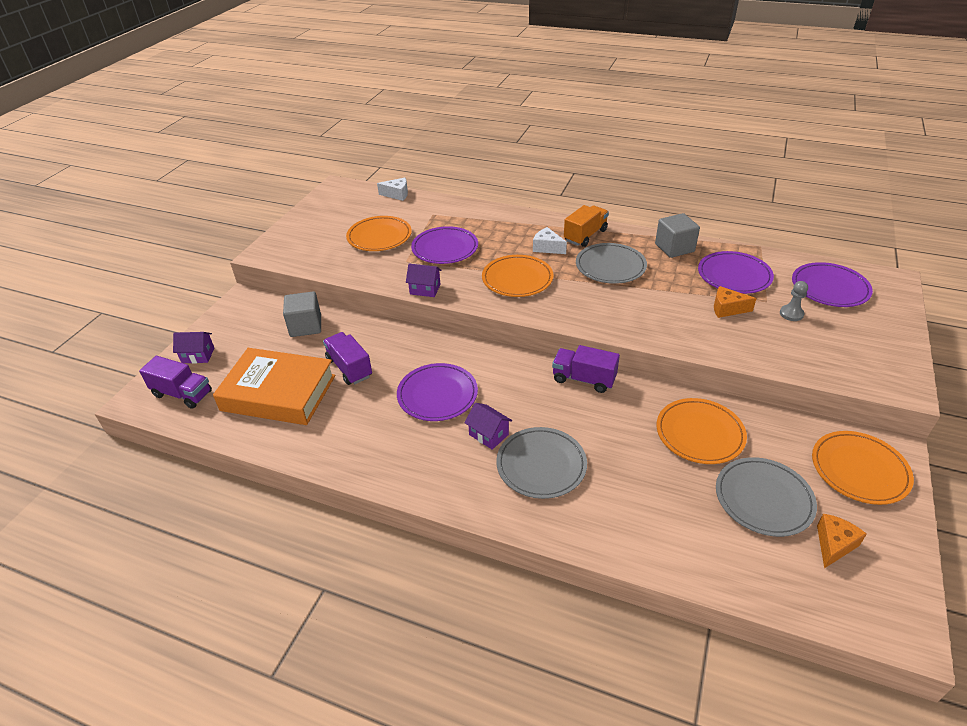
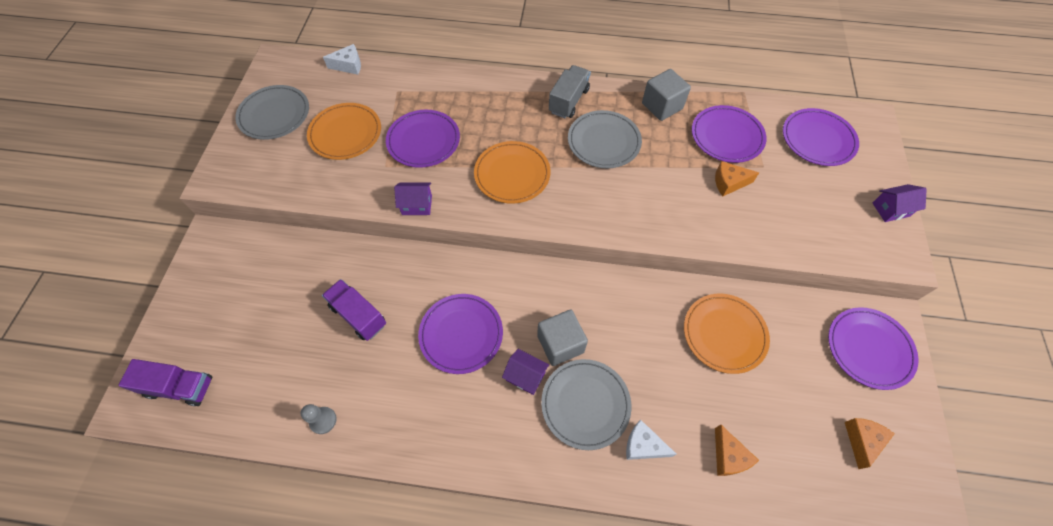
camera: 15 degrees left, 20 degrees up
purple house [173,332,214,364] -> purple house moved to [873,184,927,222]
orange book [213,348,335,425] -> none
grey cube [283,292,321,337] -> grey cube moved to [537,310,588,366]
white cheese [533,227,567,254] -> white cheese moved to [626,420,676,460]
purple truck [552,345,620,393] -> none
orange truck [564,205,609,247] -> grey truck [549,65,591,118]
grey plate [716,457,817,537] -> grey plate moved to [235,85,309,140]
grey pawn [780,281,808,321] -> grey pawn moved to [301,404,337,434]
orange plate [812,431,914,505] -> purple plate [828,307,918,390]
none -> orange cheese [715,425,759,476]

